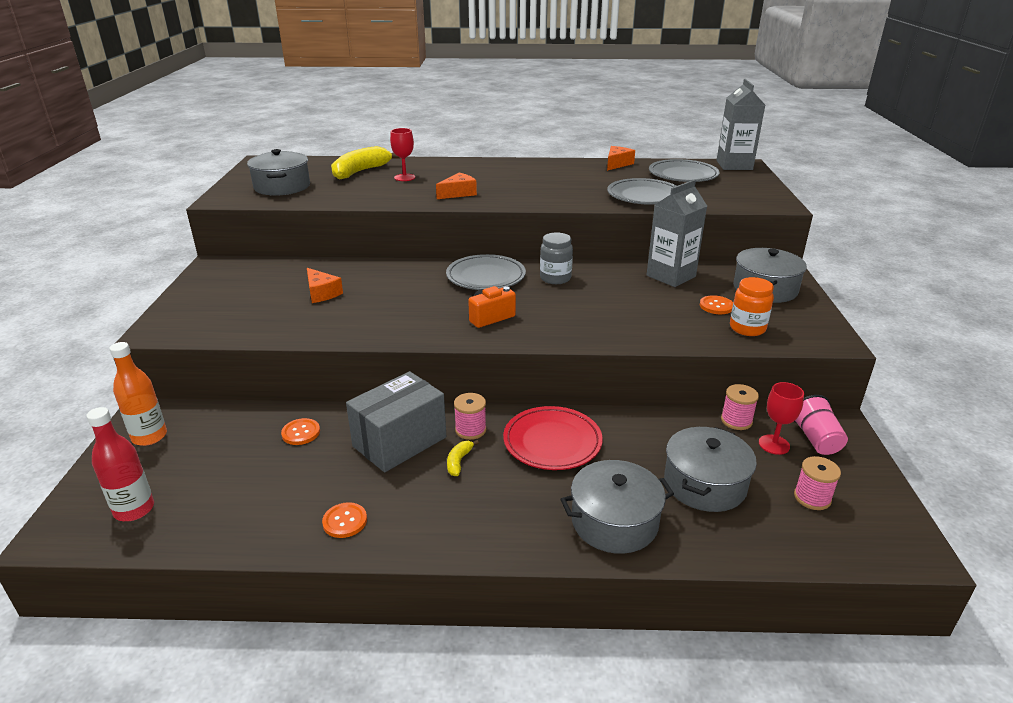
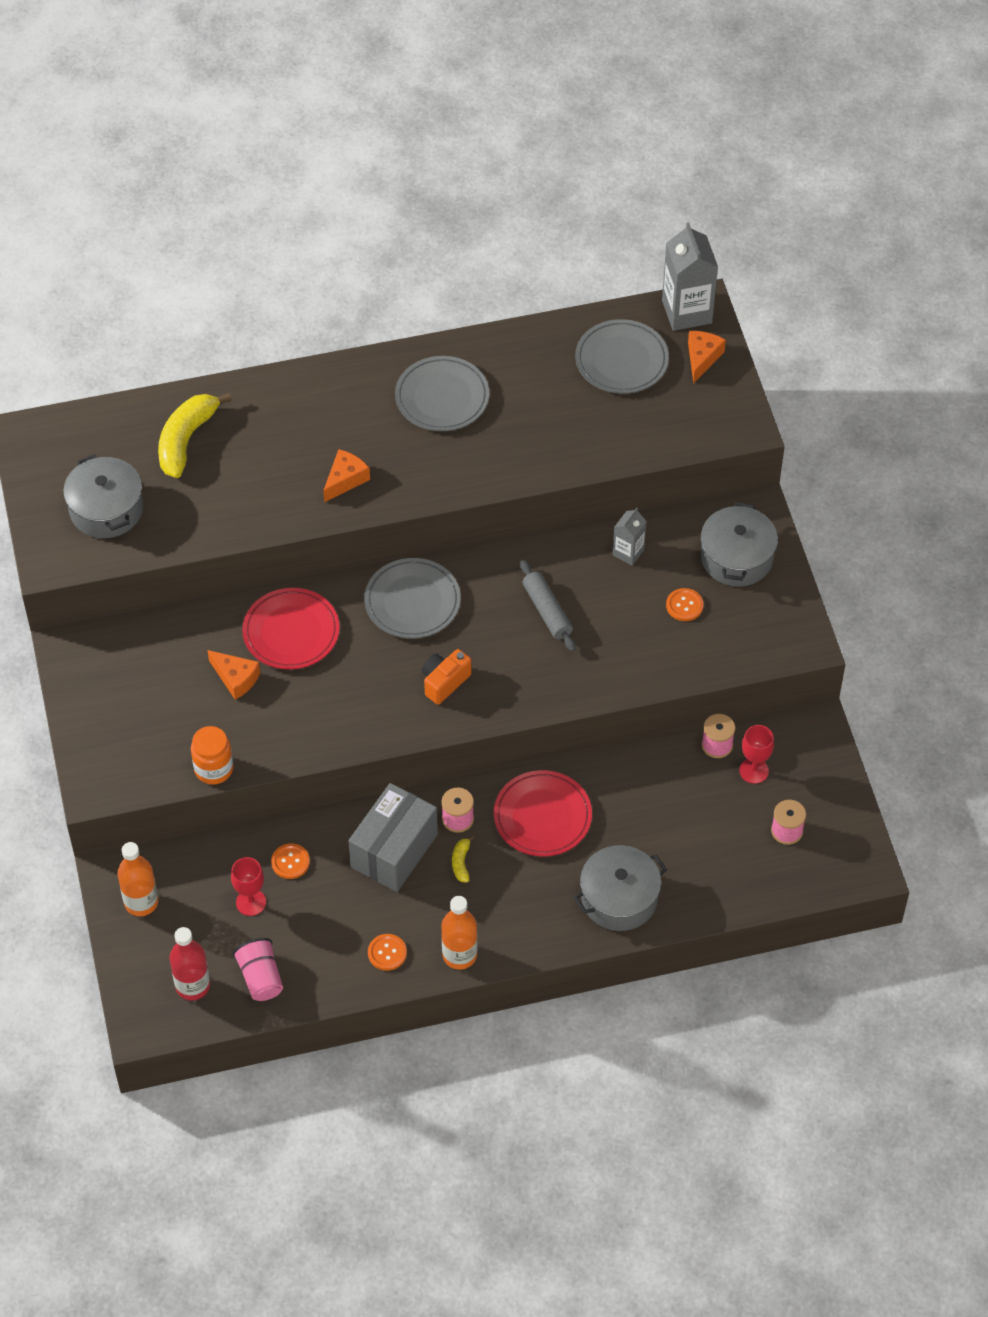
camera: 15 degrees left, 25 degrees up
red goblet [390,128,415,181] -> red goblet moved to [231,857,266,916]
grey jar [540,232,573,284] -> none
orange cheese [607,146,635,171] -> orange cheese moved to [688,331,726,383]
grey plate [607,178,676,205] -> grey plate moved to [395,356,489,431]
grey carton [647,180,707,287] -> grey carton [613,508,647,566], size x0.55
grey pot [664,427,757,512] -> none
orange jar [730,277,774,336] -> orange jar moved to [191,726,233,784]
pink cup [794,395,848,455] -> pink cup moved to [233,938,283,1001]
none -> red plate [242,588,340,670]
none -> orange bottle [442,896,477,969]
none -> grey rolling pin [520,560,576,651]

